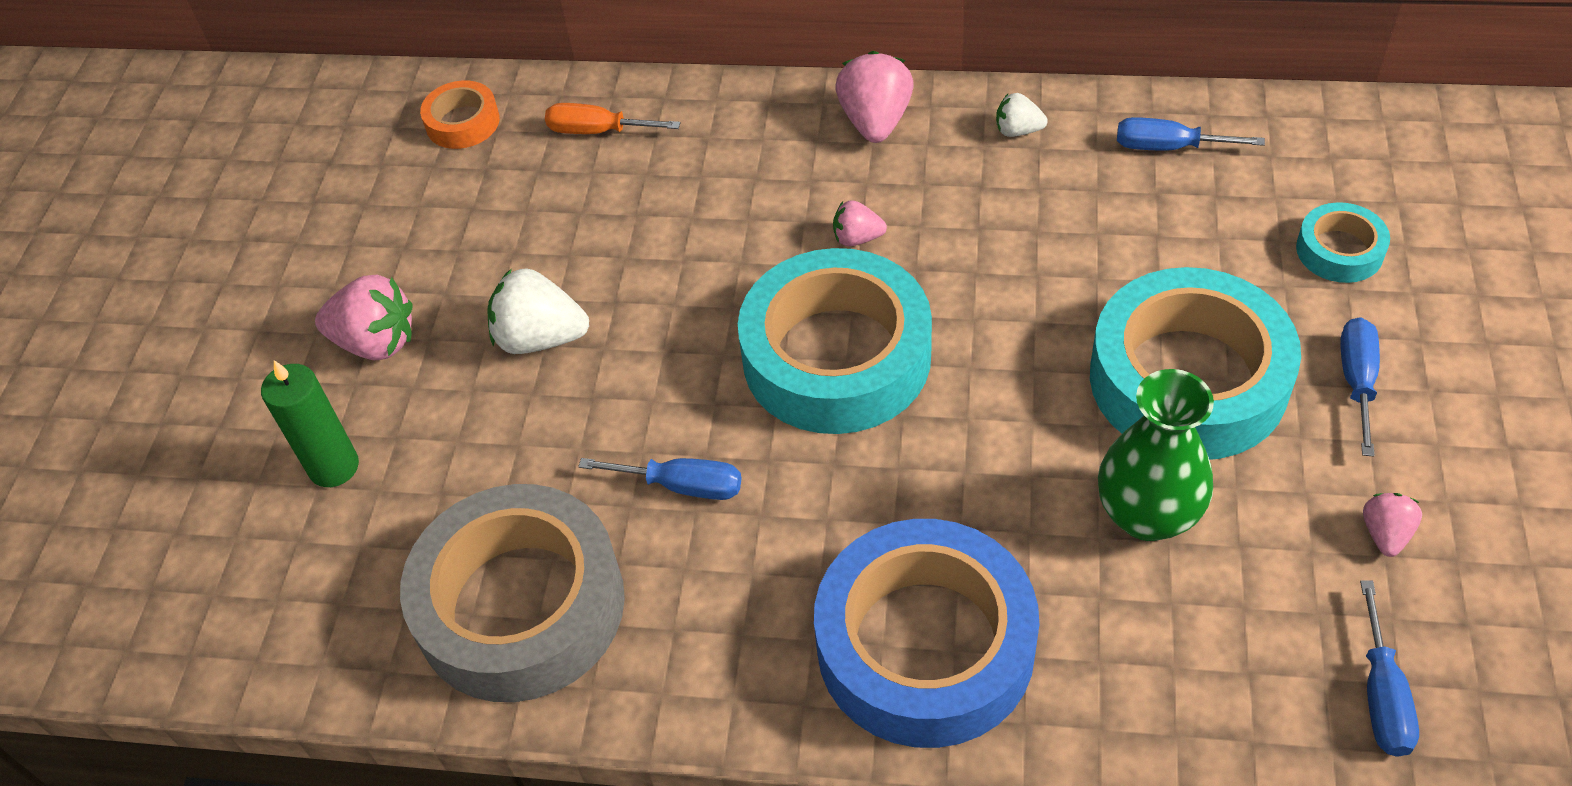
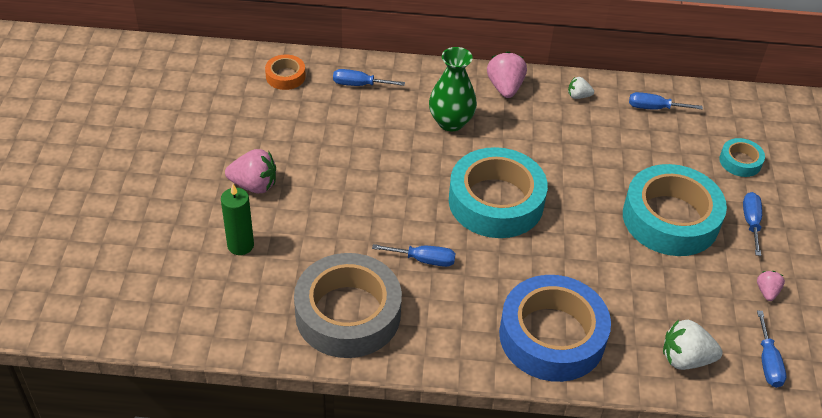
camera: 10 degrees left, 5 degrees down
white strawberry [488,268,589,354] -> white strawberry moved to [663,319,722,370]
orange screwdriver [545,103,680,134] -> blue screwdriver [333,69,405,86]
pink strawberry [833,200,887,247] -> none
green vase [1098,369,1214,541] -> green vase moved to [429,47,477,131]

